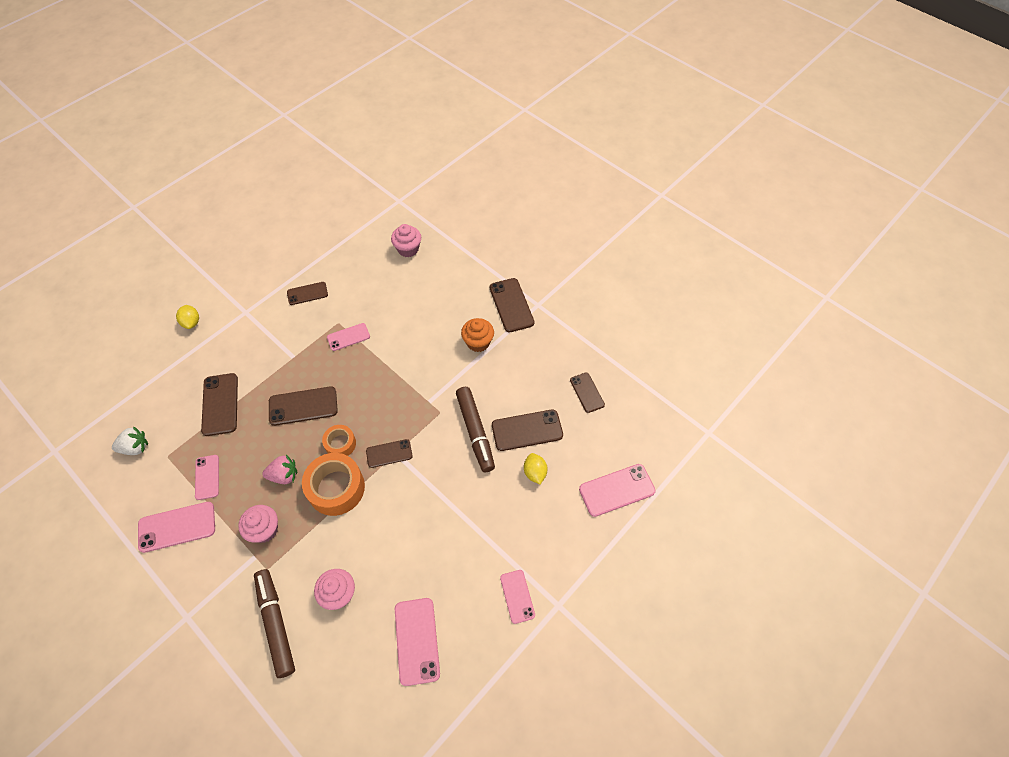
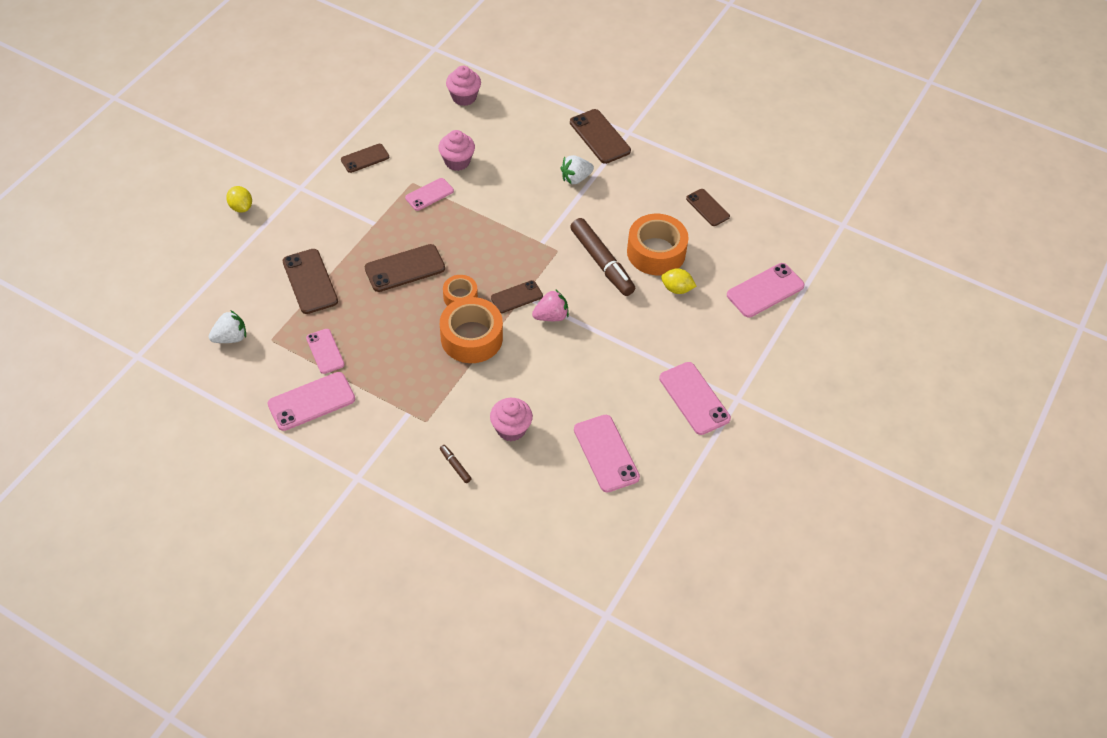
camera: 15 degrees left, 5 degrees down
pink cupcake [238,505,278,543] -> pink cupcake moved to [438,130,475,171]
brown marker [254,569,295,678] -> brown marker [440,445,472,483], size x0.42
pink strawberry [262,455,297,484] -> pink strawberry moved to [532,289,569,321]
orange cupcake [461,318,494,352] -> white strawberry [560,155,594,184]
brown phone [492,409,563,451] -> orange tape [627,214,689,275]
pink phone [500,570,535,624] -> pink phone [659,362,731,435], size x1.56
yellow lemon [524,453,547,484] -> yellow lemon turned 45 degrees counterclockwise [661,268,696,294]

